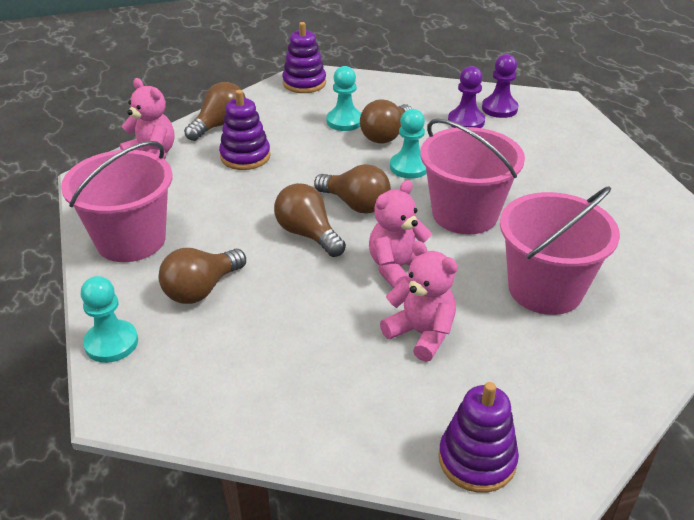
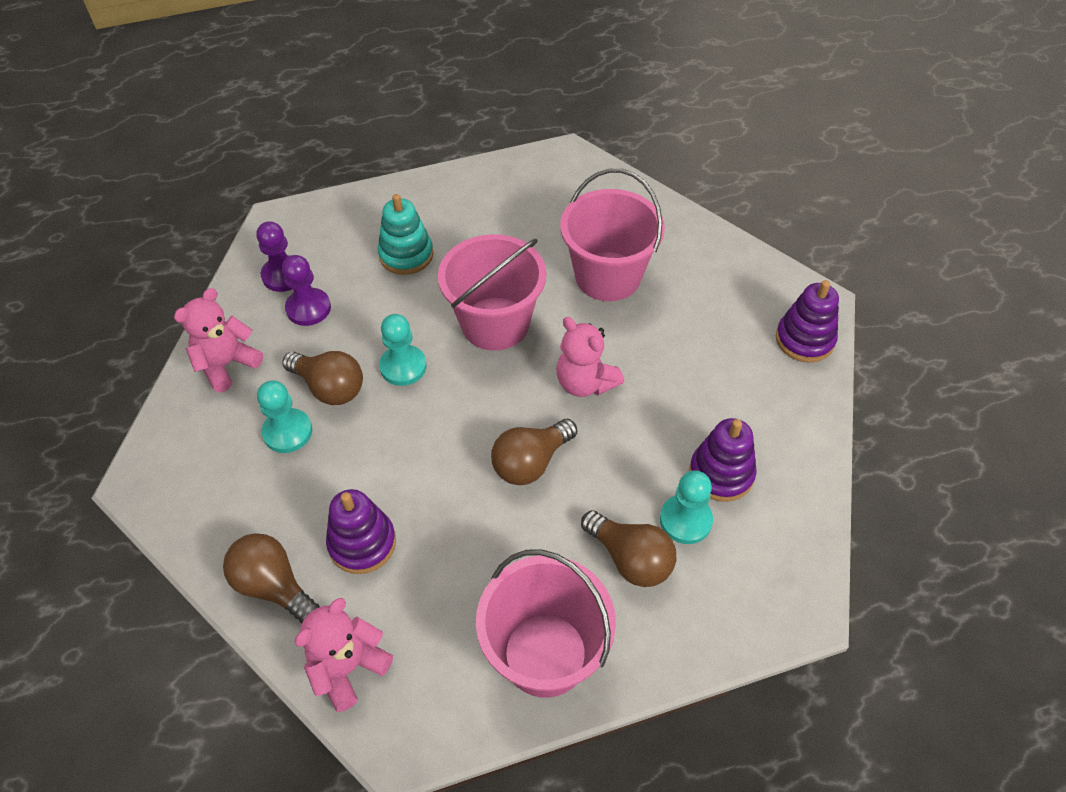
camera: 90 degrees left, 15 degrees up
turquoise pawn [81,276,138,363] -> turquoise pawn moved to [660,470,713,544]
purple stacking toy [282,22,326,93] -> purple stacking toy moved to [689,418,756,502]
brown light bulb [314,164,391,214] -> none
pink teddy bear [380,241,458,362] -> pink teddy bear moved to [174,288,263,392]
none -> turquoise stacking toy [378,194,433,275]

